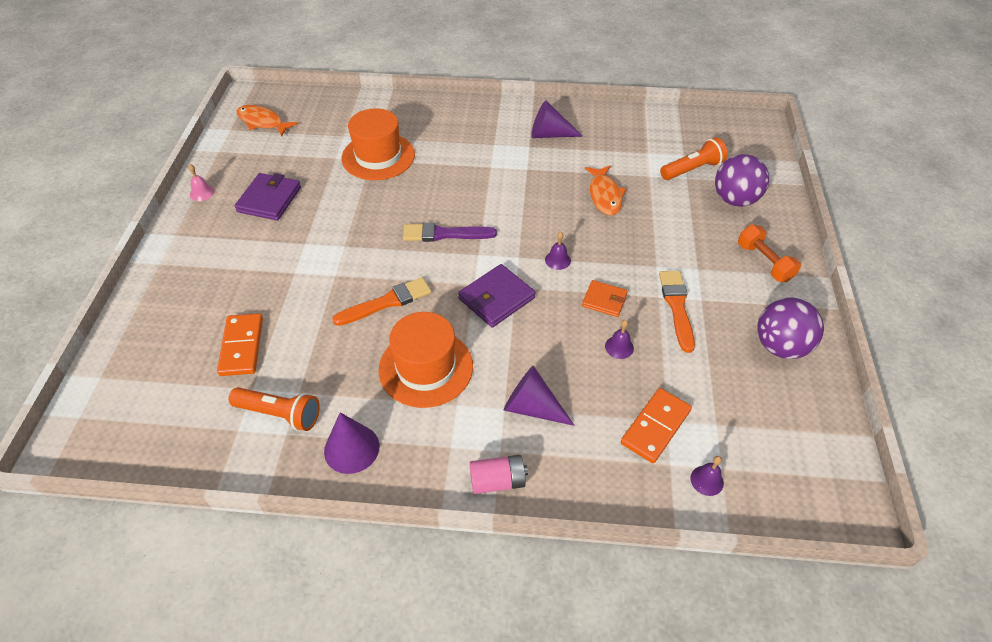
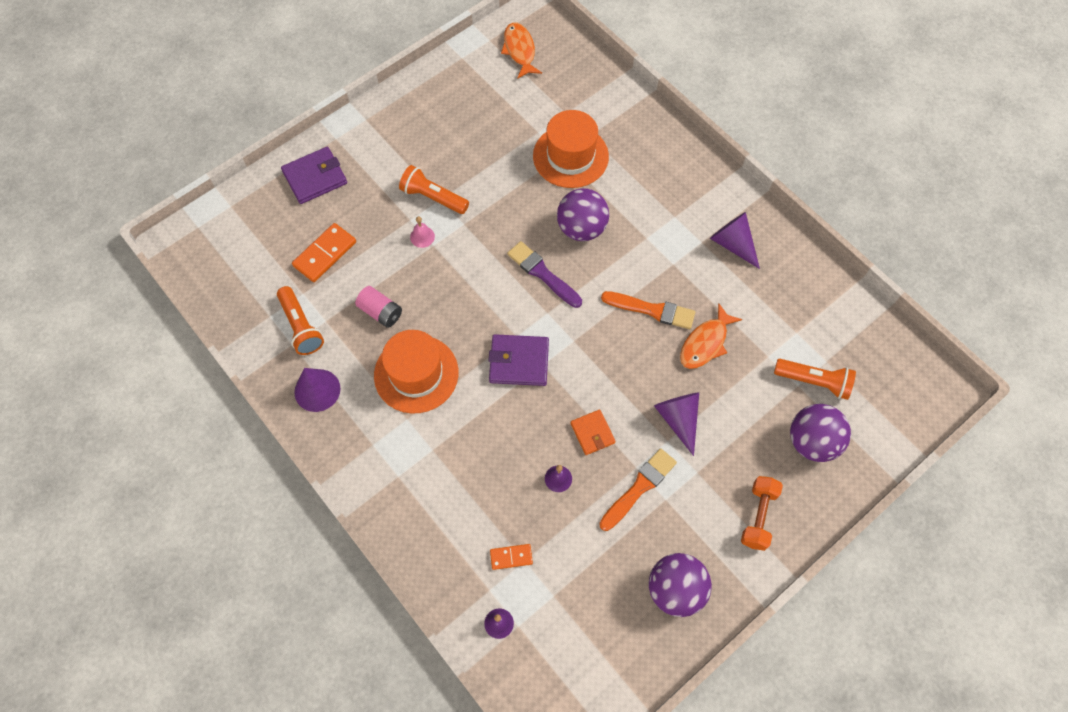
camera: 45 degrees right, 15 degrees up
pink bell [189,164,214,201] -> pink bell moved to [410,216,435,248]
purple wallet [235,173,301,221] -> purple wallet moved to [281,147,347,204]
orange brush [332,277,431,326] -> orange brush moved to [601,291,695,329]
pink battery [469,455,528,494] -> pink battery moved to [355,286,402,328]
purple cone [504,366,575,426] -> purple cone moved to [654,392,699,456]
purple bell [545,232,571,270] -> none
orange domino [621,388,692,463] -> orange domino [490,544,533,570], size x0.58
none -> orange flashlight [399,165,469,214]
none -> purple ball [557,188,609,241]

